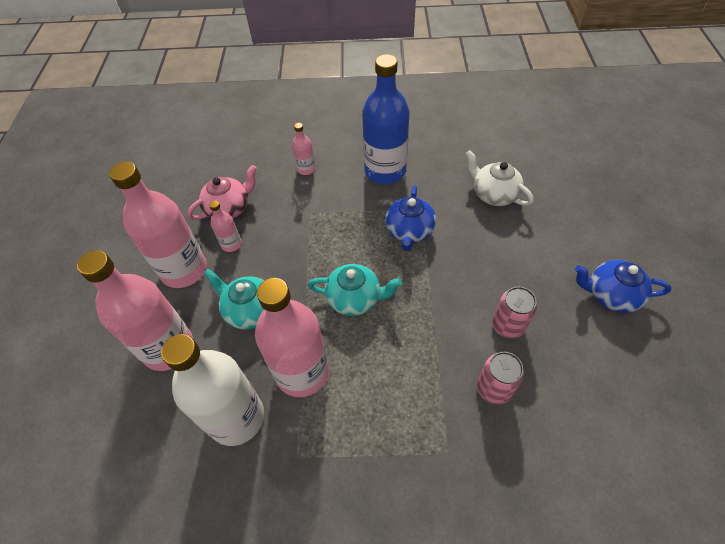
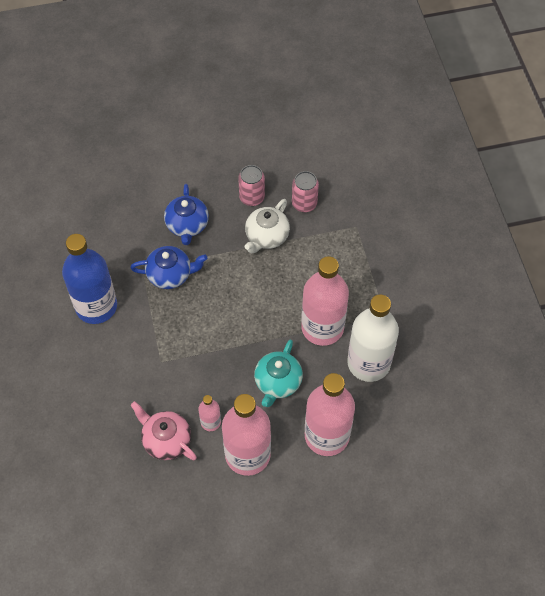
camera: 105 degrees left, 5 degrees up
pink bottle [292,123,315,175] -> none
turquoise teapot [308,264,402,316] -> none
white teapot [465,150,534,206] -> white teapot moved to [245,199,290,254]
blue teapot [575,260,672,313] -> blue teapot moved to [164,184,209,245]

